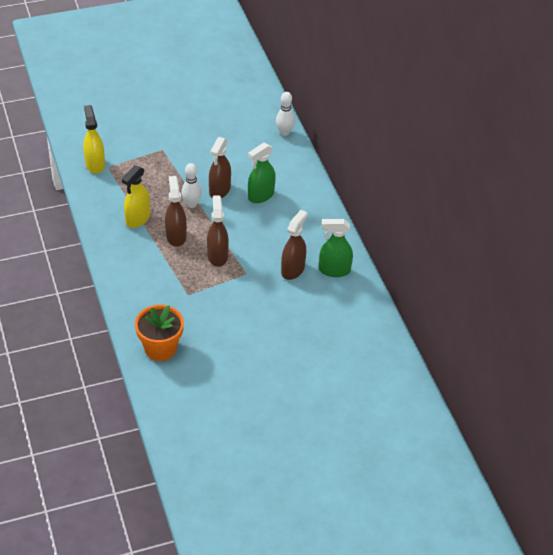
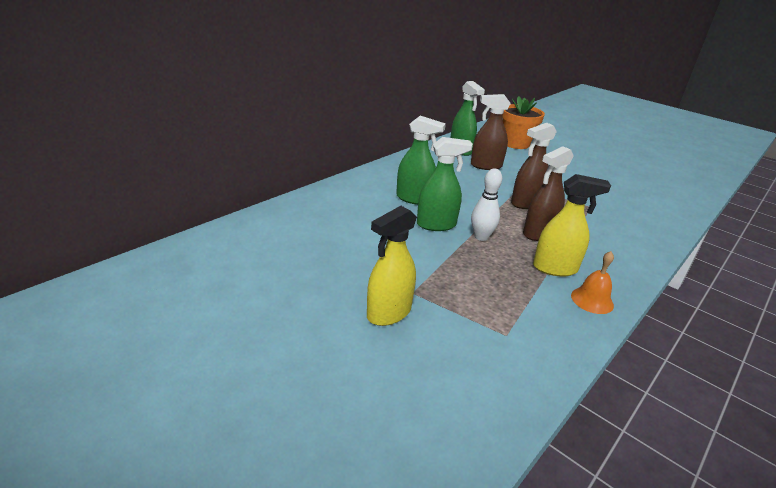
camera: 120 degrees left, 15 degrees down
yellow spray bottle [83,105,105,174] -> yellow spray bottle moved to [367,206,417,326]
orange flower pot [135,305,184,361] -> orange flower pot moved to [502,96,545,149]
brown spray bottle [209,137,231,198] -> green spray bottle [417,137,473,231]
white bowling pin [276,92,295,136] -> none
none -> orange bell [571,251,614,314]

